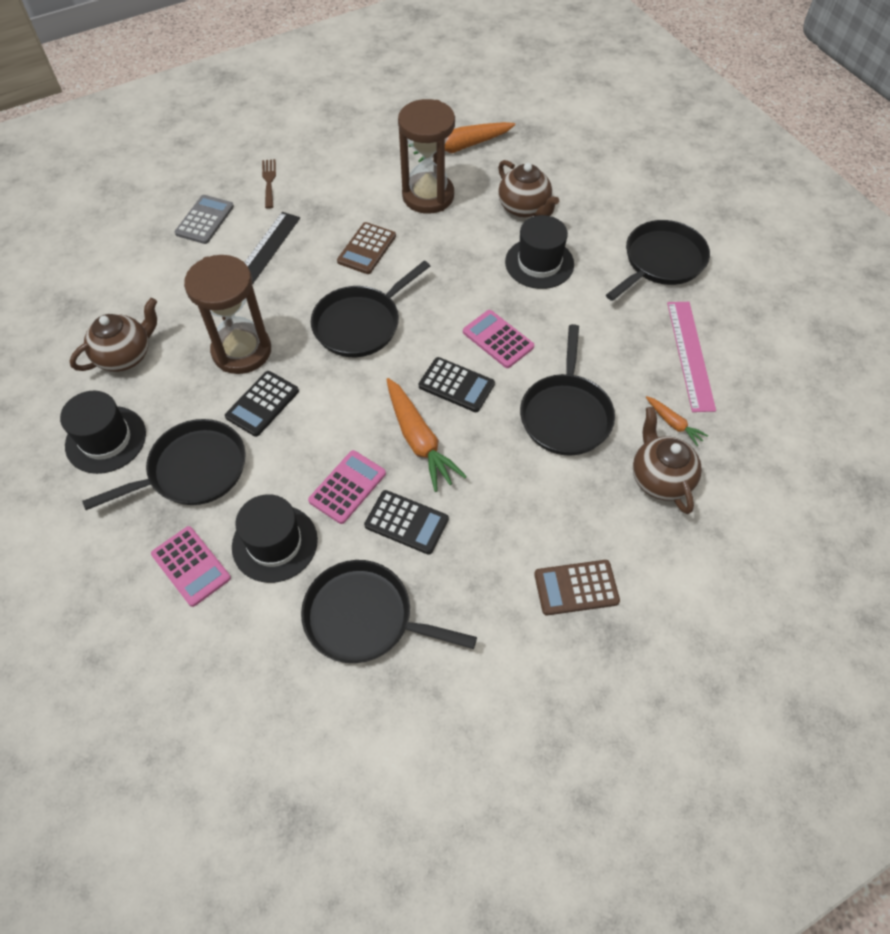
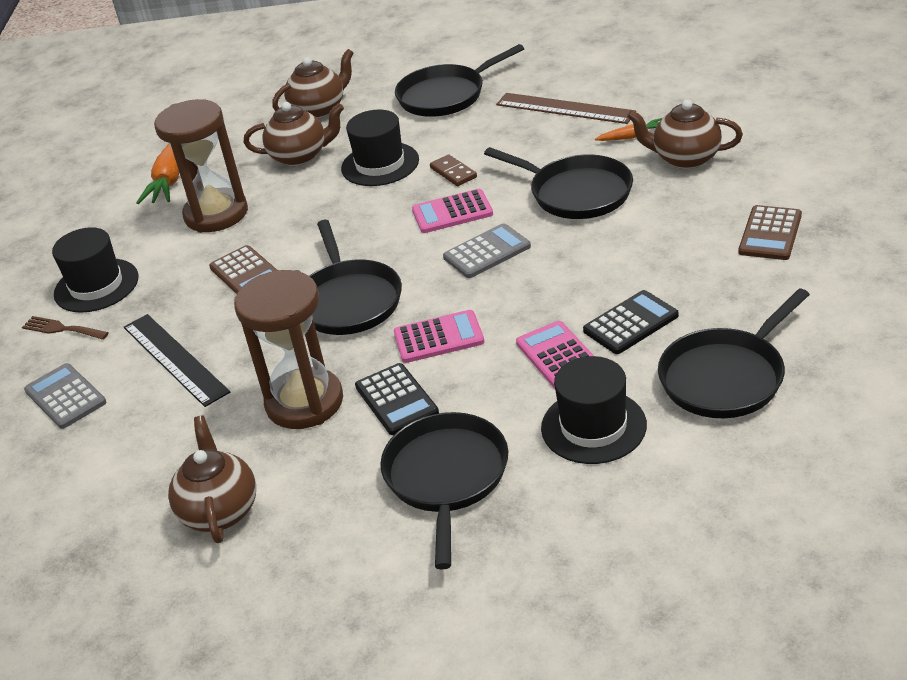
camera: 55 degrees left, 20 degrees down
black hat [60,391,146,474] -> black hat moved to [52,227,139,313]
pink calculator [151,526,231,607] -> pink calculator moved to [394,310,484,363]
orange carrot [386,378,467,492] -> none
black calculator [419,357,495,412] -> grey calculator [443,223,531,278]
black pan [606,220,710,301] -> black pan turned 105 degrees counterclockwise [395,44,524,117]
pink ruler [667,302,716,412] -> brown ruler [496,93,636,124]
none -> brown teapot [272,49,354,119]
none -> brown domino [430,154,477,186]

